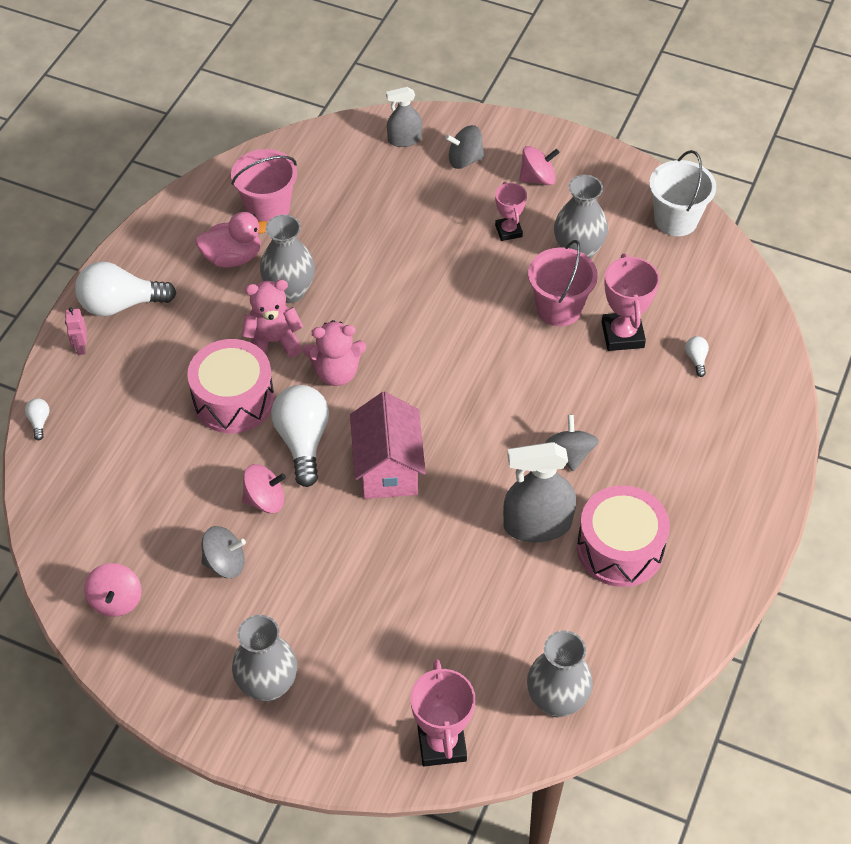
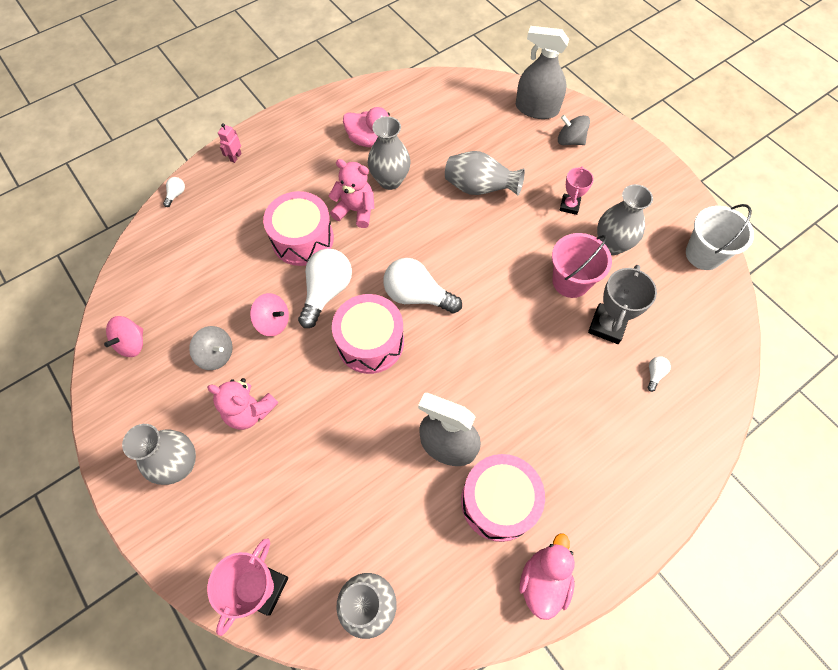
camera: 30 degrees right, 10 degrees up
white light bulb [75,262,176,316] -> white light bulb moved to [383,258,462,313]
pink bucket [231,149,297,222] -> none
pink teddy bear [303,320,366,386] -> pink teddy bear moved to [207,378,279,430]
pink house [350,392,426,499] -> pink drum [332,294,404,374]
grey spray bottle [386,87,422,147] -> grey spray bottle [516,26,569,119], size x1.70
pink spinning top [519,146,560,185] -> none
grey spinning top [545,414,599,471] -> none
pink trophy [602,254,660,351] -> grey trophy [588,265,657,344]
none -> grey vase [445,151,525,196]
none -> pink duck [520,533,575,620]

